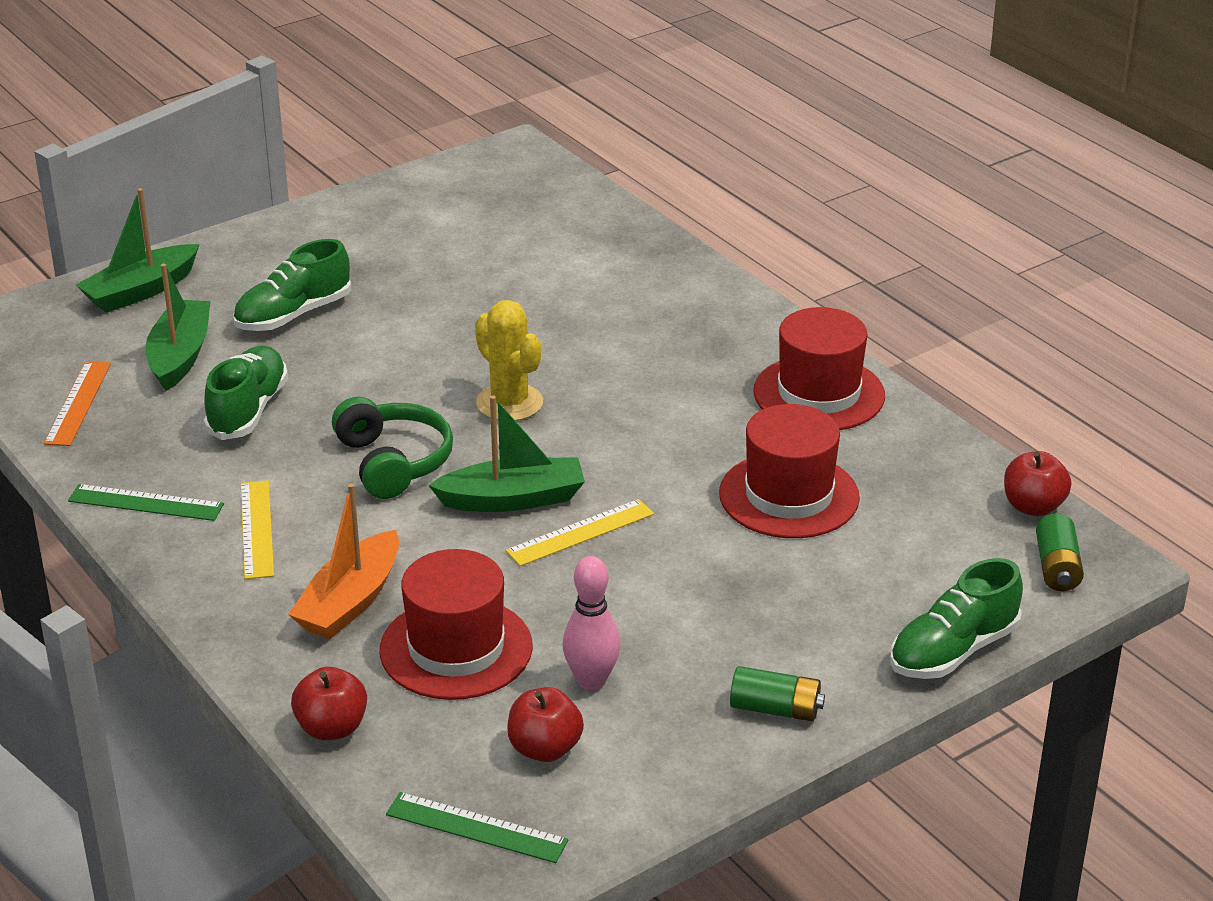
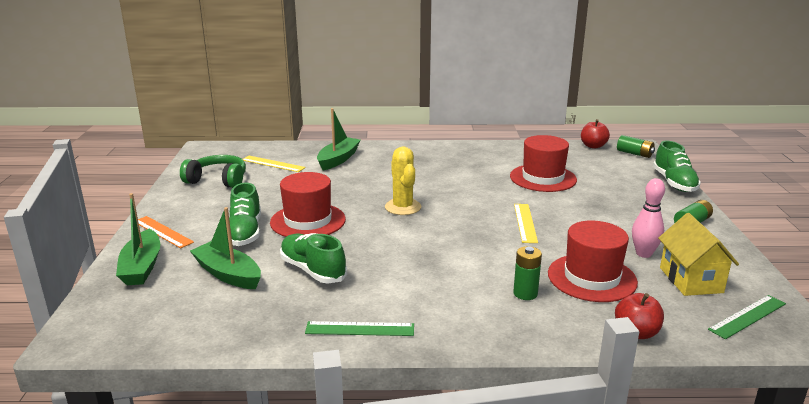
camera: 55 degrees left, 10 degrees down
orange ruler [44,361,111,446] -> orange ruler moved to [138,216,194,248]
green ruler [68,484,224,521] -> green ruler turned 45 degrees clockwise [305,321,414,336]
yellow ruler [241,480,274,579] -> yellow ruler moved to [243,156,306,172]
orange boat [288,483,399,639] -> green battery [513,246,542,300]
green headphones [332,397,453,499] -> green headphones moved to [180,155,246,188]
green boat [428,396,585,512] -> green boat moved to [317,108,361,170]
yellow cactus [475,300,543,421] -> yellow cactus turned 75 degrees clockwise [385,147,421,215]
red apple [507,687,584,762] -> yellow house [658,213,739,296]
red hat [753,307,885,430] -> red hat moved to [270,172,346,237]

